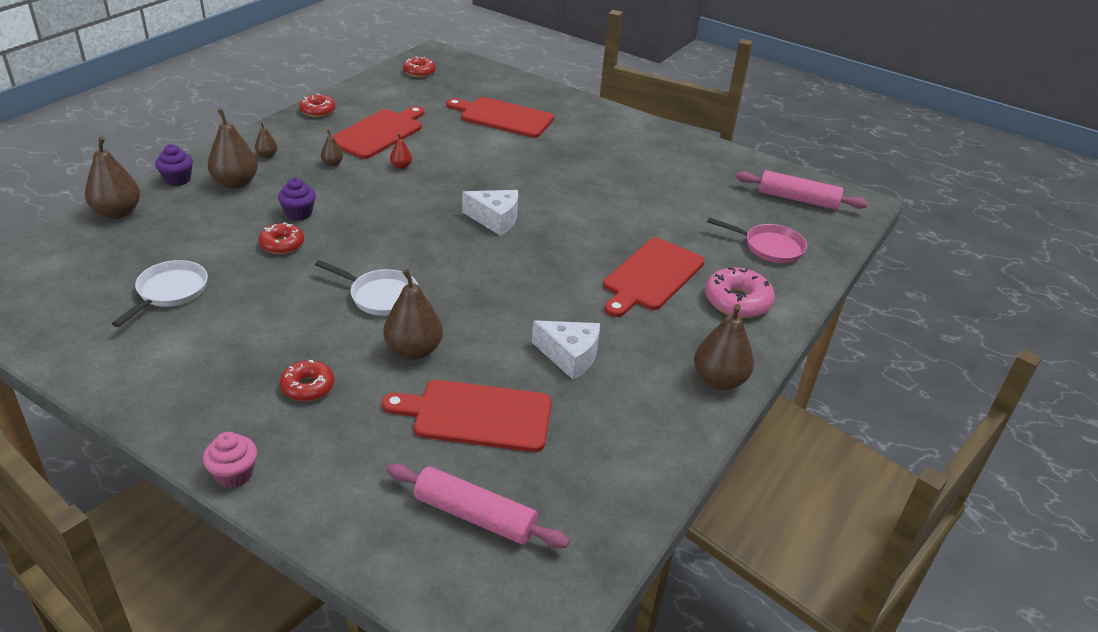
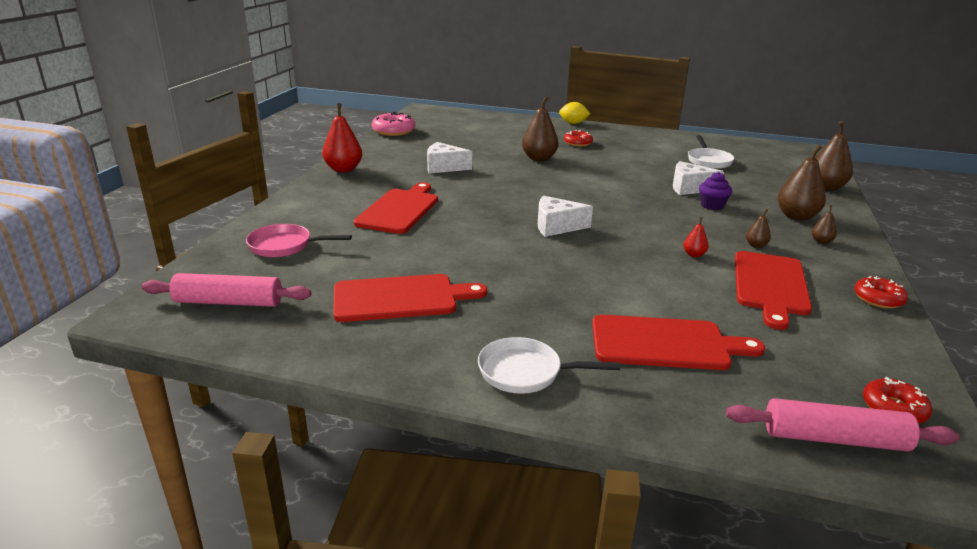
camera: 165 degrees right, 10 degrees down
purple cupcake [155,144,193,186] -> none
pink cupcake [203,432,257,488] -> yellow lemon [559,102,590,124]
red donut [259,223,304,254] -> white cheese [673,161,724,195]
white pan [315,260,419,316] -> white pan moved to [478,337,620,394]
red cutting board [382,380,552,452] -> red cutting board moved to [333,274,487,322]
pink rolling pin [386,463,570,549] -> pink rolling pin moved to [726,398,959,452]
brown pear [694,304,754,390] -> red pear [322,103,362,172]
pink donut [705,267,775,318] -> pink donut moved to [372,112,415,136]

